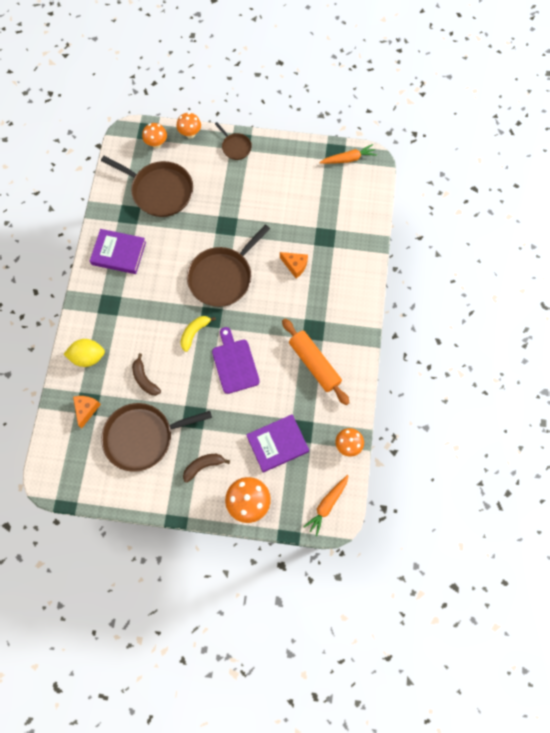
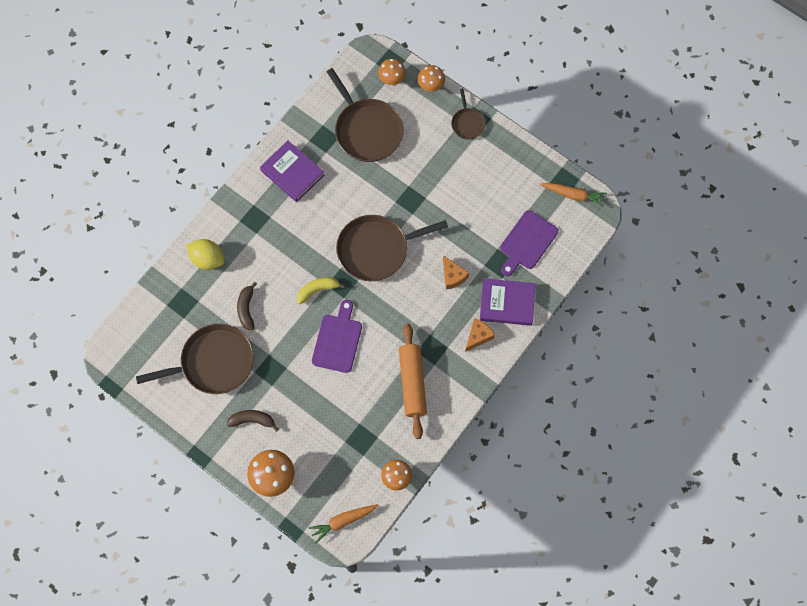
camera: 30 degrees right, 0 degrees up
orange cheese [73,396,101,428] -> orange cheese moved to [465,318,495,352]
brown pan [101,403,212,472] -> brown pan turned 150 degrees clockwise [136,324,254,394]
purple book [246,414,309,472] -> purple book moved to [480,278,536,326]
none -> purple cutting board [500,210,558,276]

